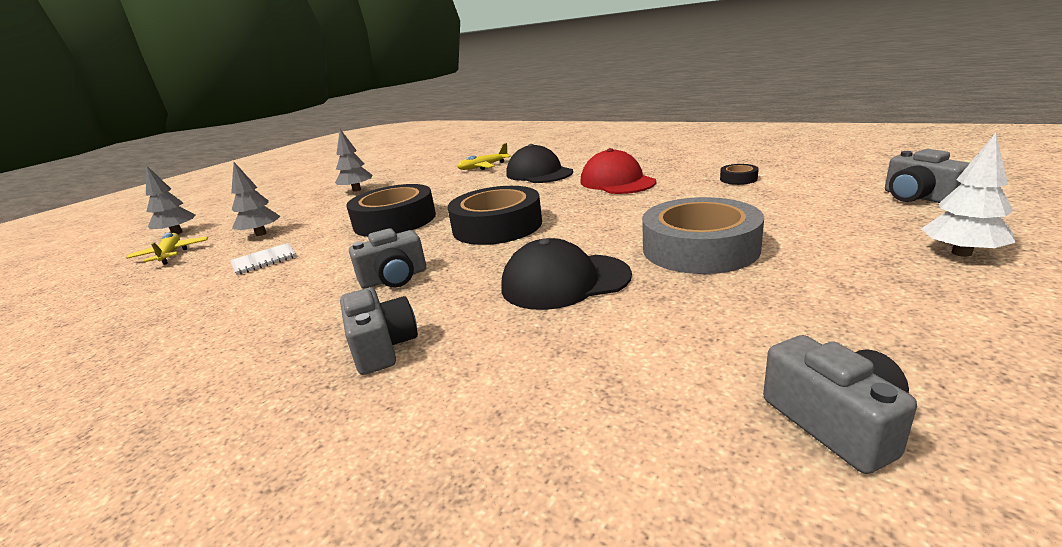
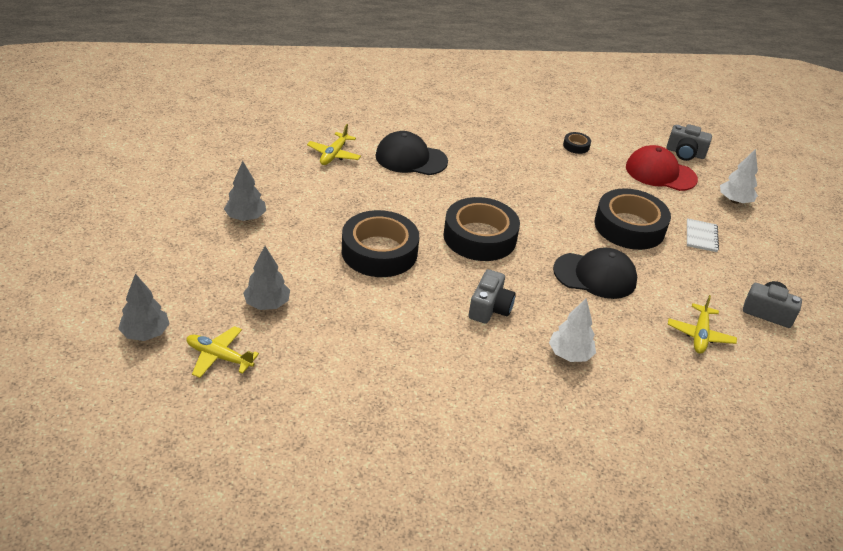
camera: 50 degrees left, 15 degrees up
white notebook [230,243,297,275] -> white notebook moved to [687,218,719,252]
grey camera [340,288,418,375] -> white tree [549,298,596,362]
black cap [501,238,632,310] -> black cap turned 120 degrees counterclockwise [553,247,637,299]
red cap [580,148,656,194] -> red cap moved to [626,145,698,191]
grey tape [642,197,764,274] -> black tape [594,188,671,250]
none -> yellow plane [668,295,737,354]

